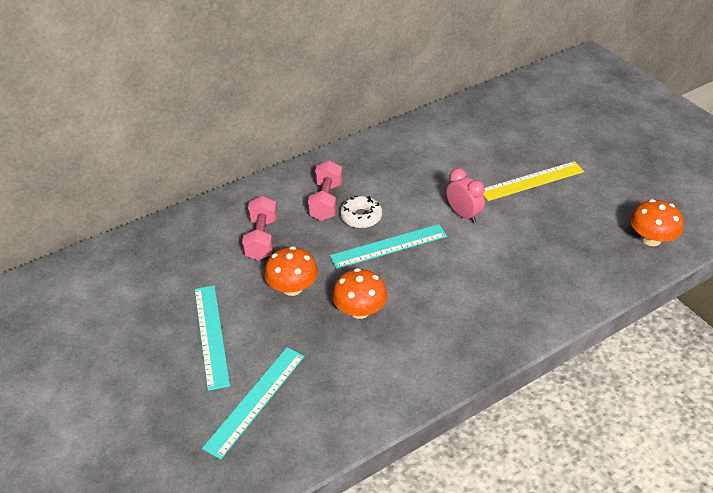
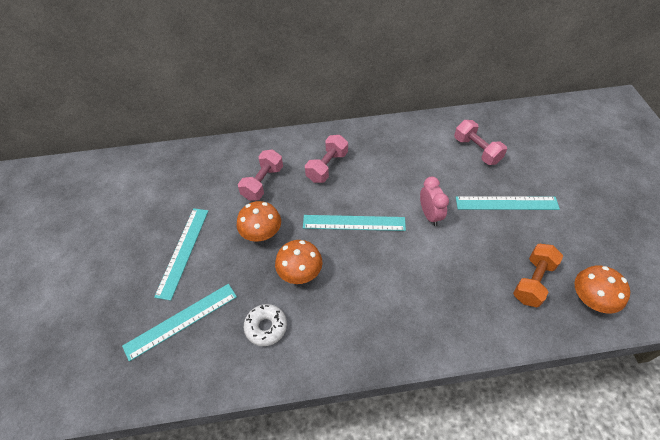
camera: 25 degrees right, 10 degrees up
white donut [340,196,382,228] -> white donut moved to [244,304,287,346]
yellow ruler [483,161,584,201] -> turquoise ruler [456,196,560,210]
none -> pink dumbbell [454,120,507,165]
none -> orange dumbbell [513,244,563,307]

